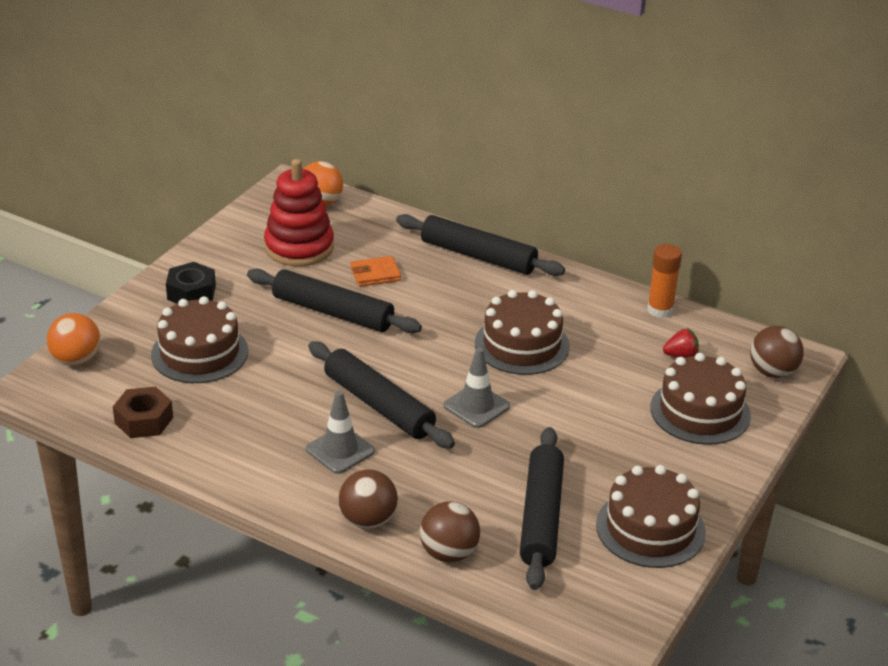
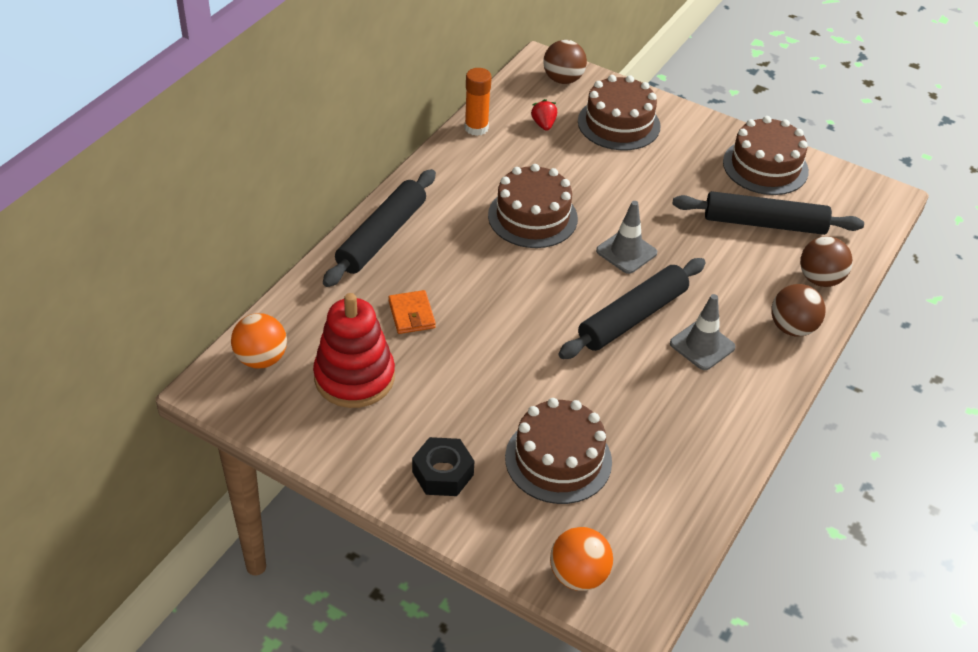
camera: 90 degrees left, 10 degrees up
brown nut [113,387,173,438] -> none
black rolling pin [247,269,422,333] -> none

